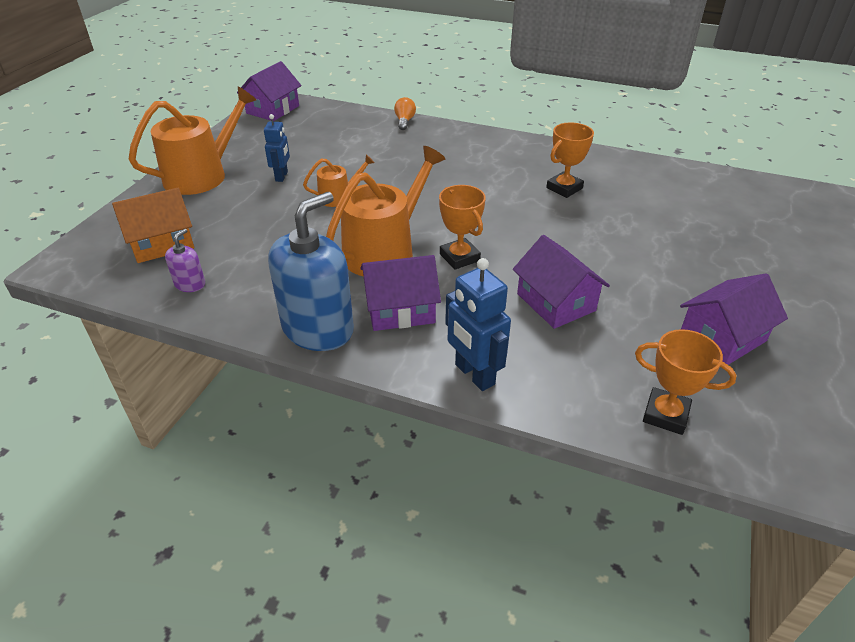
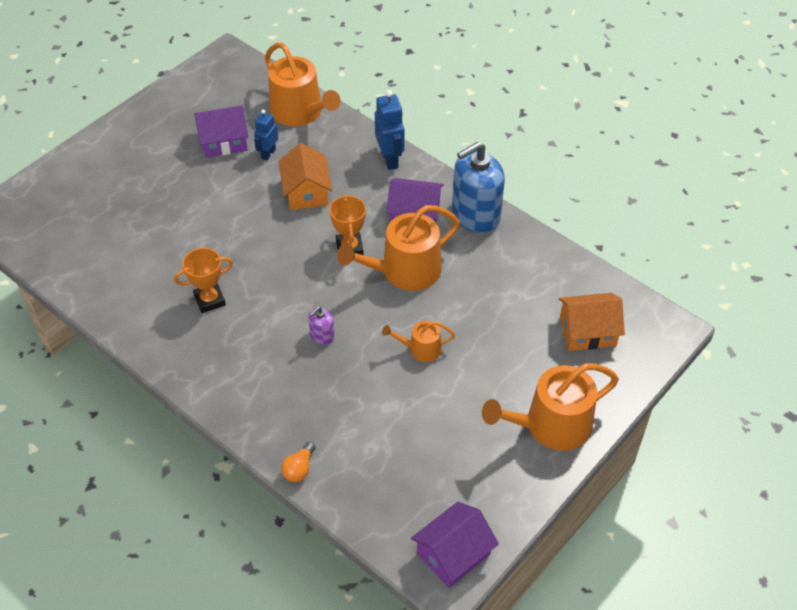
camera: 160 degrees left, 10 degrees up
purple soap dispenser [165,229,205,292] -> purple soap dispenser moved to [308,306,335,345]
blue robot [264,114,290,182] -> blue robot moved to [254,109,278,161]
purple house [513,235,610,329] -> orange house [278,143,332,210]
orange trophy [635,329,737,435] -> orange watering can [265,42,341,126]

